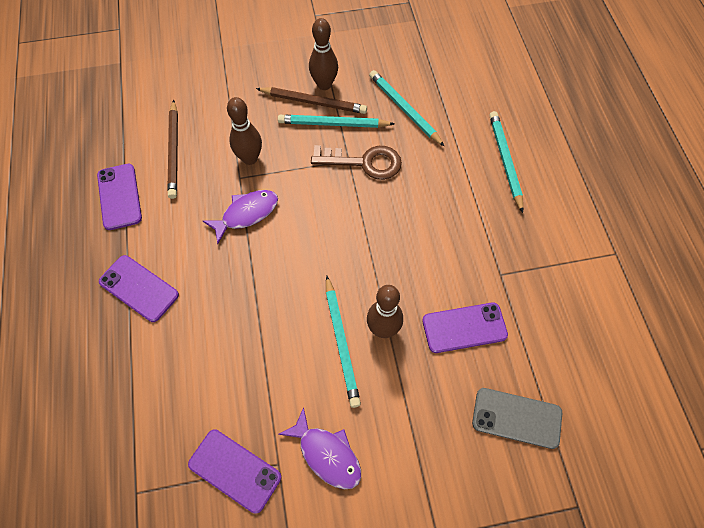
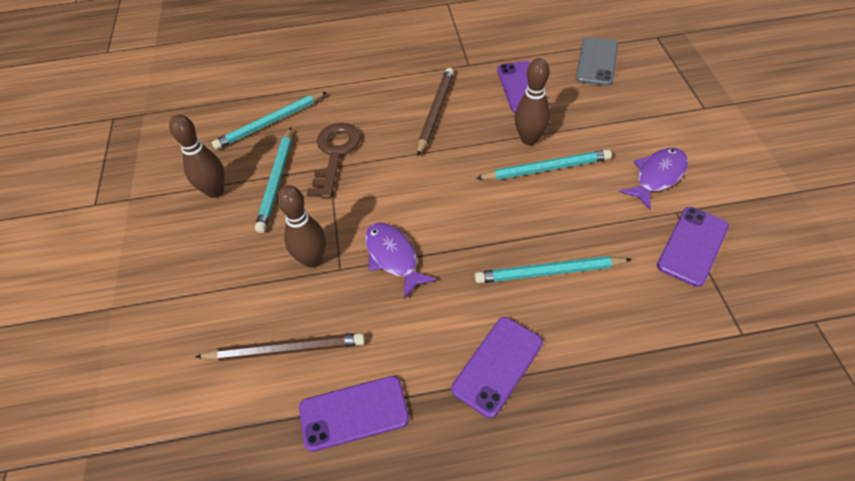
camera: 85 degrees left, 10 degrees down
brown pencil [256,87,367,114] -> brown pencil moved to [417,68,454,157]
turquoise pencil [489,111,523,213] -> turquoise pencil moved to [474,256,632,283]

